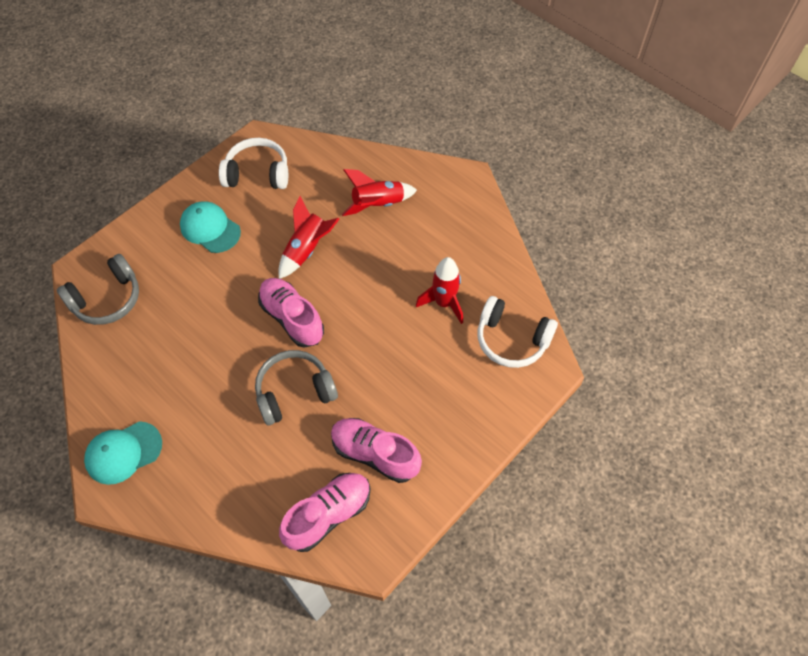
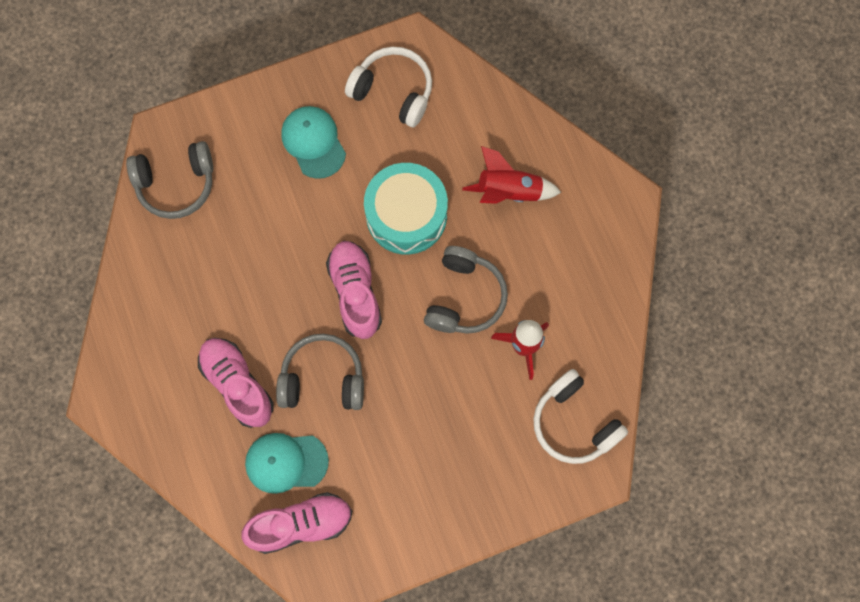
camera: 25 degrees right, 15 degrees up
turquoise cap [84,421,162,485] -> turquoise cap moved to [245,433,329,494]
red rocket [278,196,340,279] -> turquoise drum [364,163,448,255]
pink shoe [331,418,422,483] -> pink shoe moved to [198,338,274,428]
none -> grey headphones [424,246,508,334]

